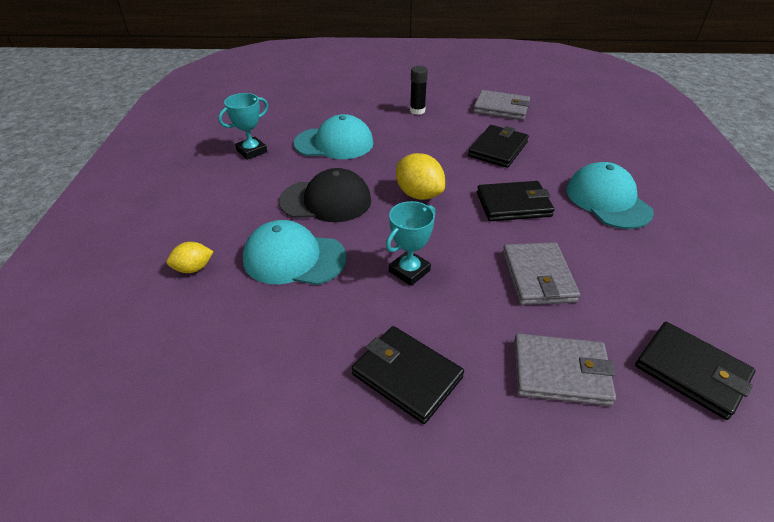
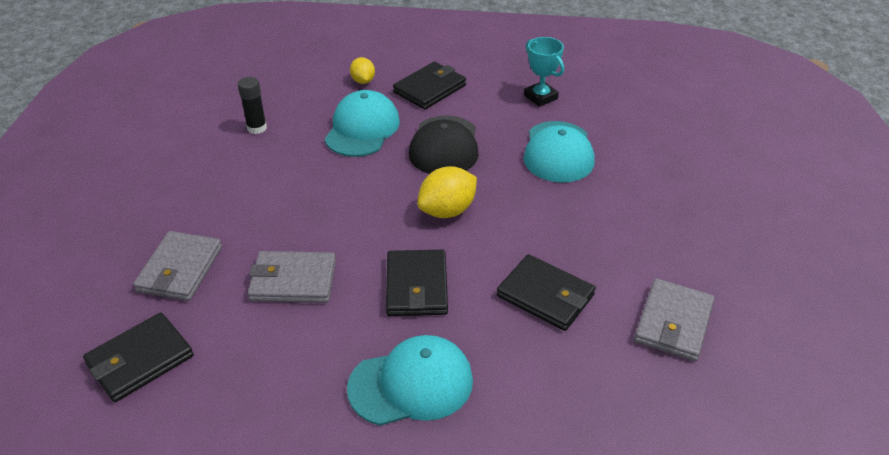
camera: 95 degrees right, 0 degrees up
black wallet [352,326,464,424] -> black wallet moved to [393,61,466,110]
turquoise trophy [386,201,435,286] -> none
black glue stick [410,66,428,115] -> black glue stick moved to [238,77,267,134]

